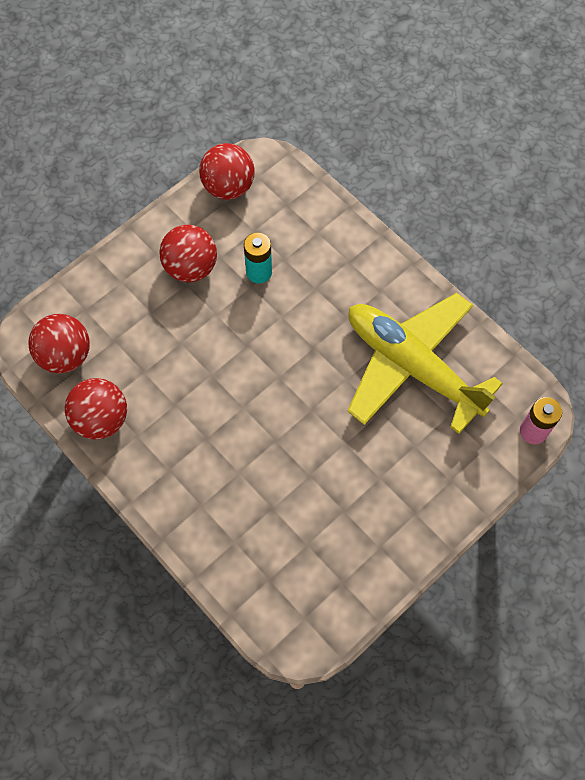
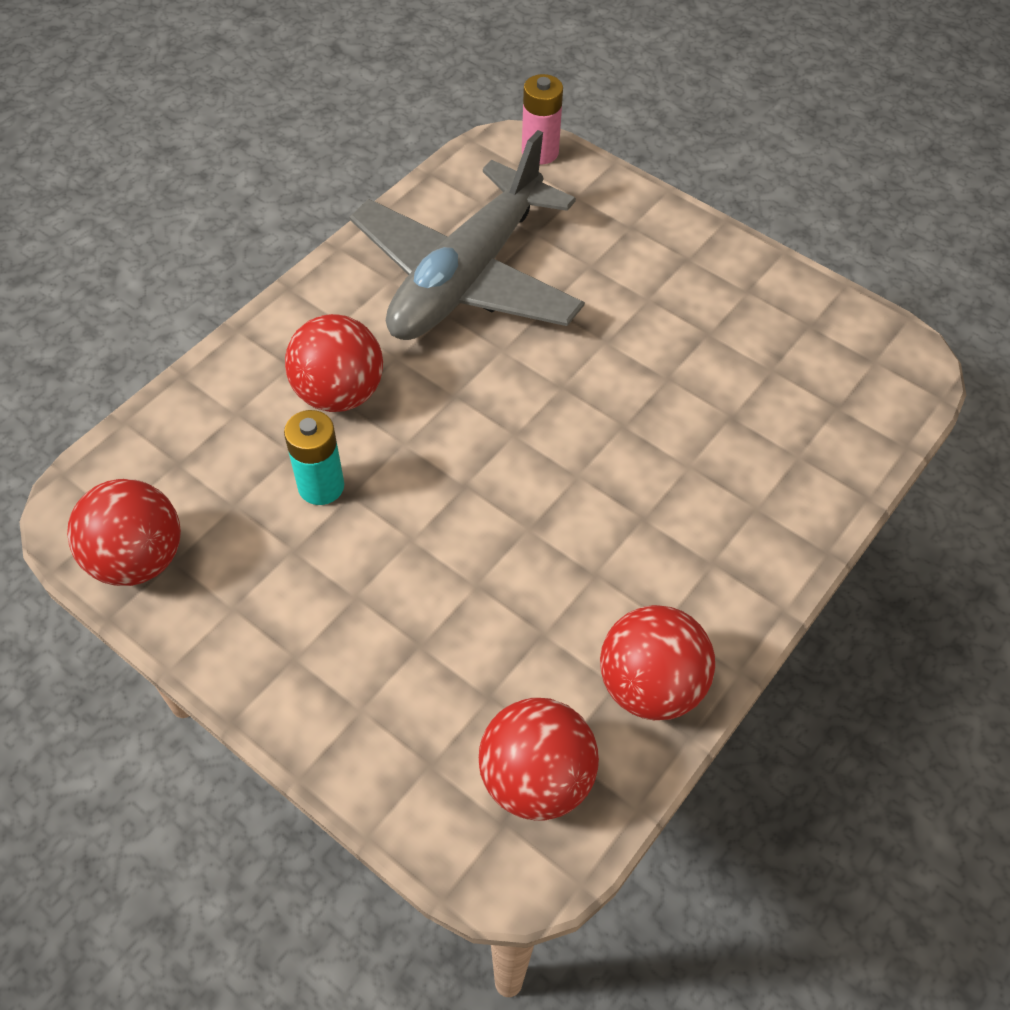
camera: 100 degrees left, 10 degrees down
red ball [159,225,217,282] -> red ball moved to [285,314,383,412]
yellow plane [347,293,503,434] -> grey plane [350,130,585,340]

